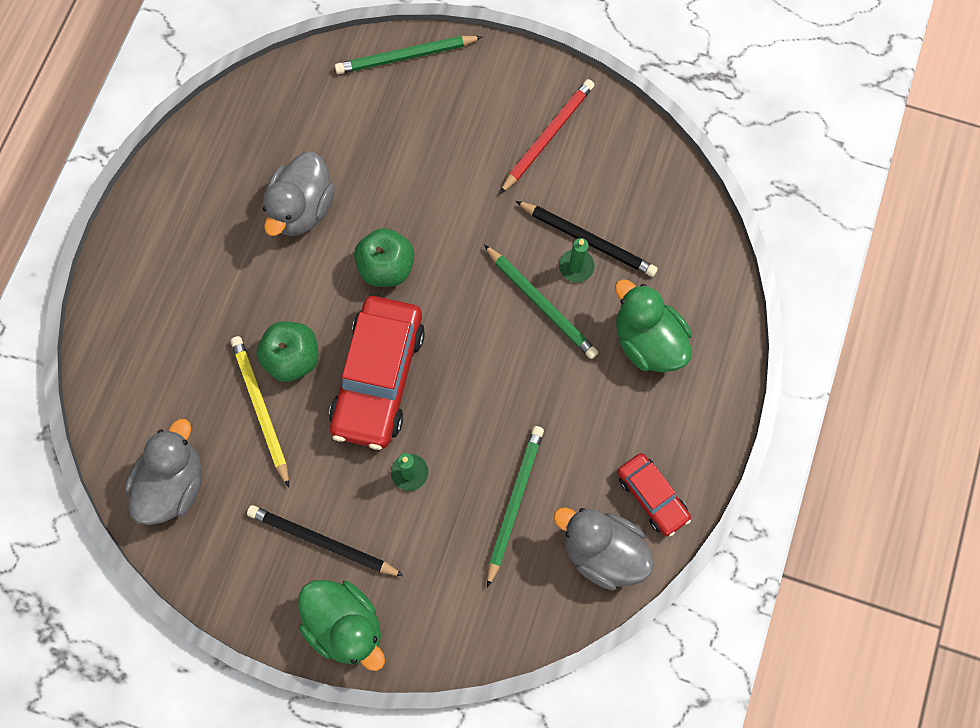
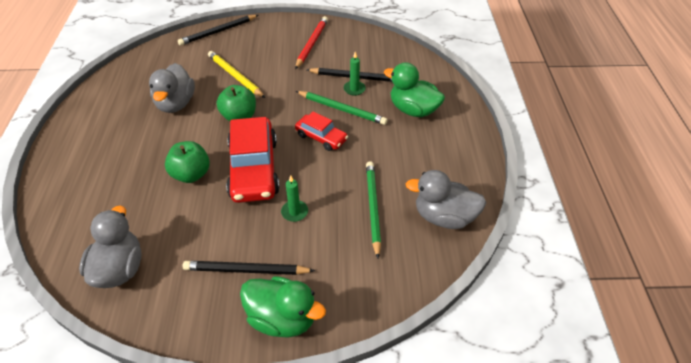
camera: 20 degrees left, 25 degrees down
yellow pencil [231,336,289,487] -> yellow pencil moved to [208,51,265,98]
green pencil [335,36,482,74] -> black pencil [178,15,258,46]
red car [617,453,691,537] -> red car moved to [295,111,348,151]

